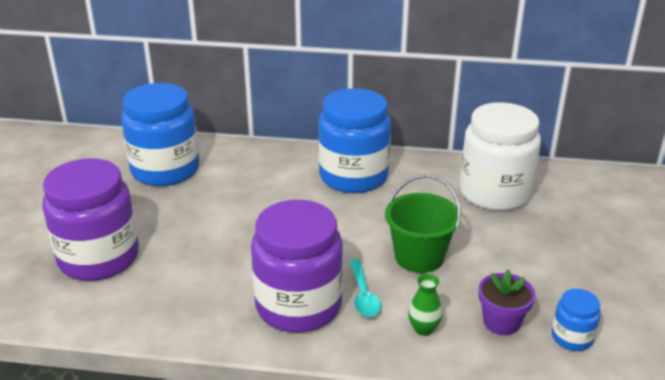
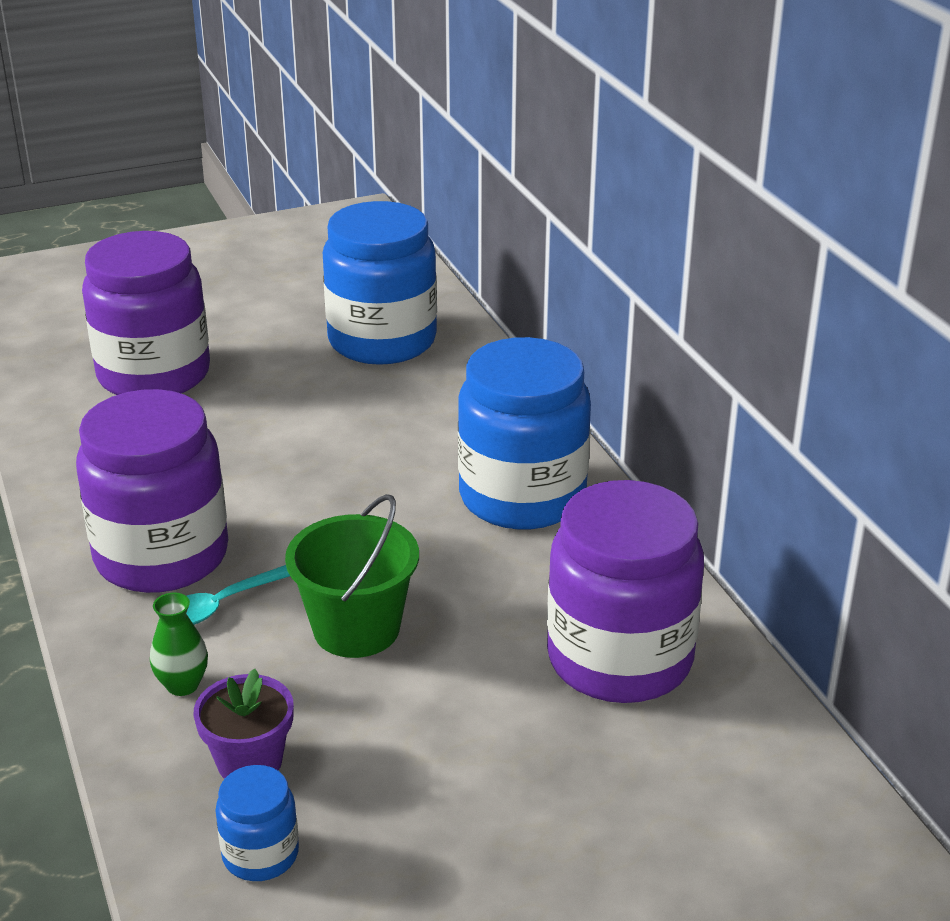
camera: 60 degrees right, 0 degrees up
white jar [459,102,541,211] -> purple jar [547,480,704,703]

